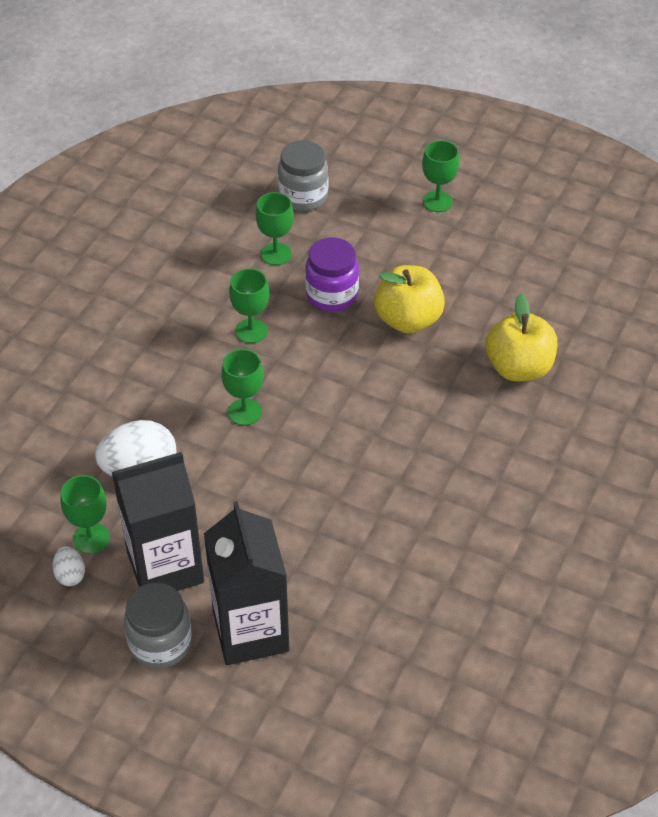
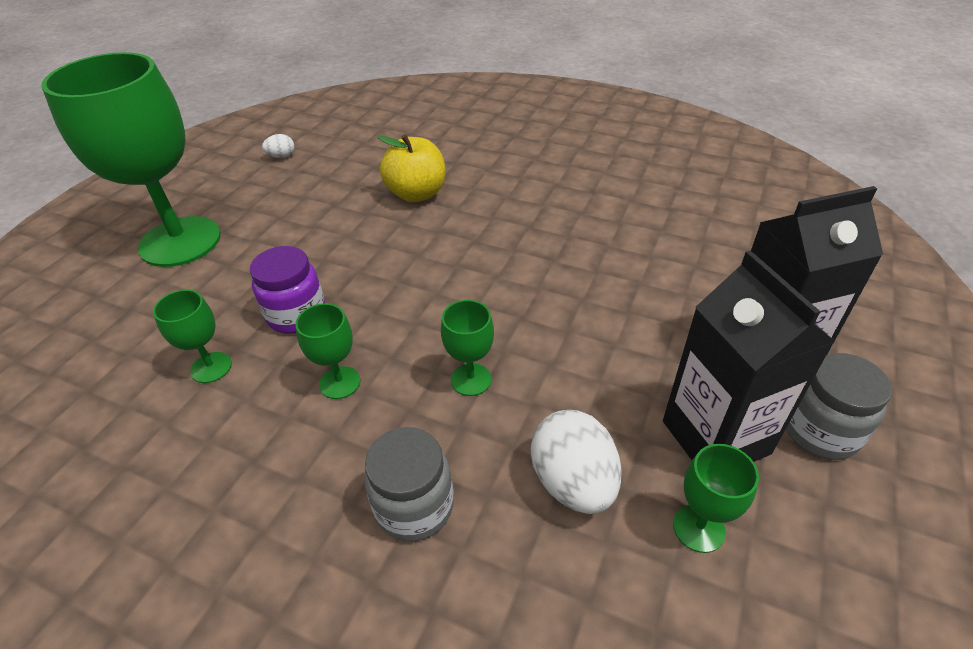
camera: 90 degrees left, 5 degrees down
white egg [53,547,85,586] -> white egg moved to [262,134,294,158]
grey jar [278,140,328,211] -> grey jar moved to [364,427,454,541]
yellow apple [374,265,445,333] -> none
green goblet [422,140,459,212] -> green goblet [42,52,221,267], size x2.44

